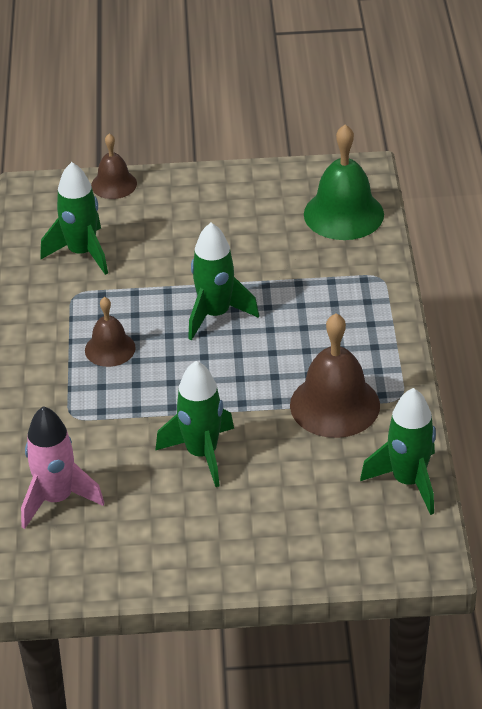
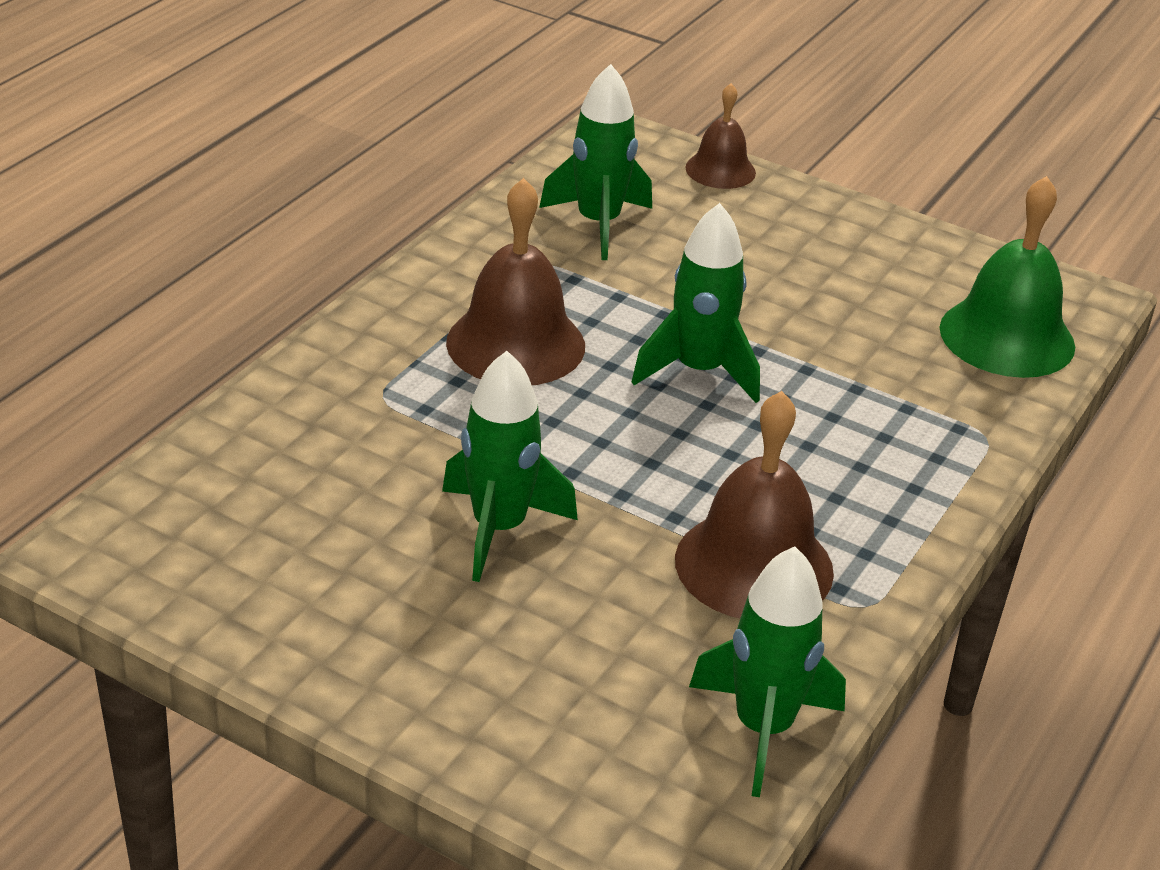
camera: 30 degrees right, 5 degrees down
pink rocket [21,406,104,529] -> none
brown bell [85,297,136,367] -> brown bell [446,178,585,385], size x1.71

